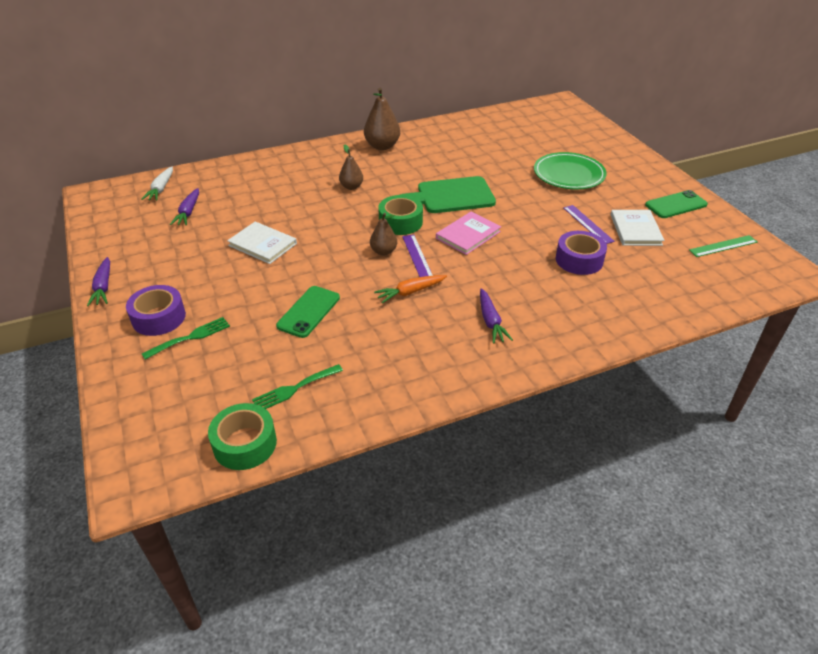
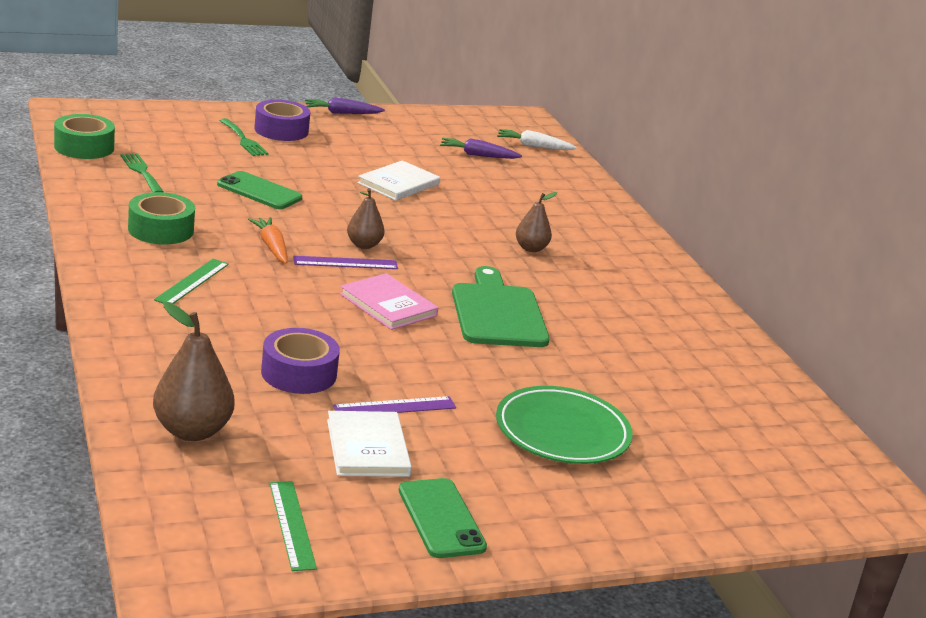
camera: 90 degrees right, 15 degrees down
brown pear [364,88,400,150] -> brown pear moved to [153,302,235,441]
green tape [378,195,423,235] -> green tape moved to [128,192,195,245]
purple carrot [480,288,513,344] -> green ruler [154,259,229,304]
white book [611,210,664,246] -> white book turned 75 degrees clockwise [327,411,412,477]

